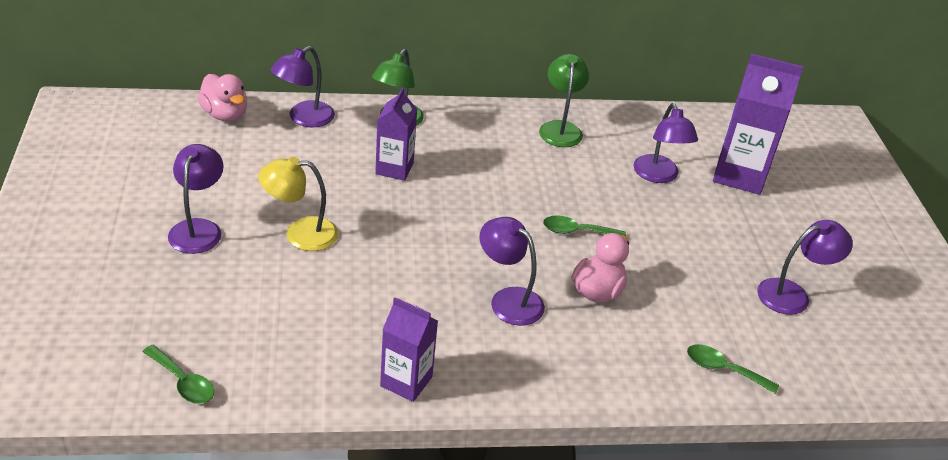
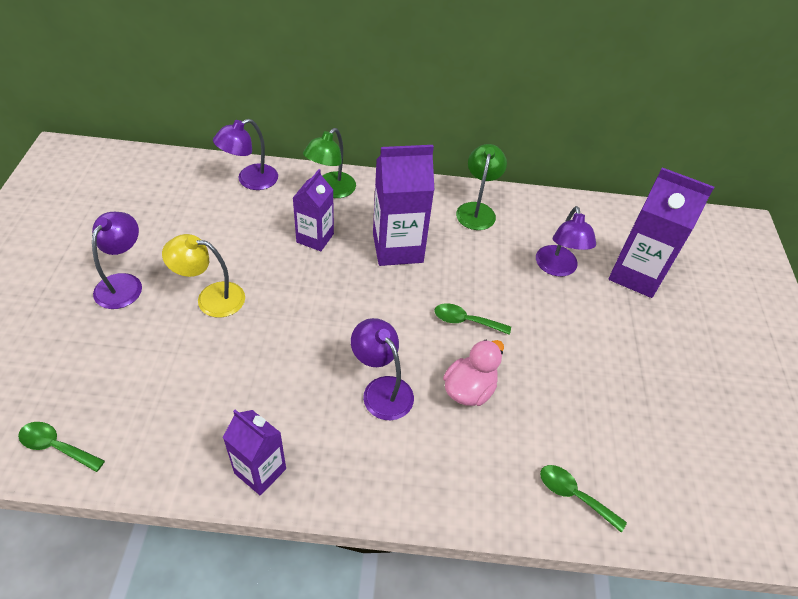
camera: 10 degrees right, 10 degrees up
green spoon [143,345,214,404] -> green spoon turned 150 degrees clockwise [18,422,105,472]
pink duck [197,74,247,122] -> none
purple lamp [757,220,853,315] -> none
none -> purple carton [373,145,434,266]

